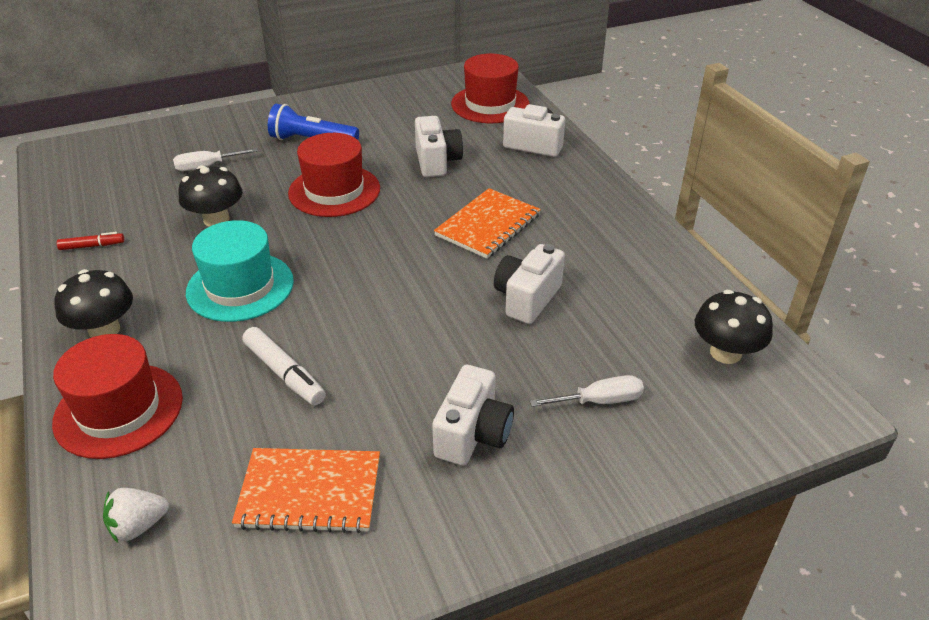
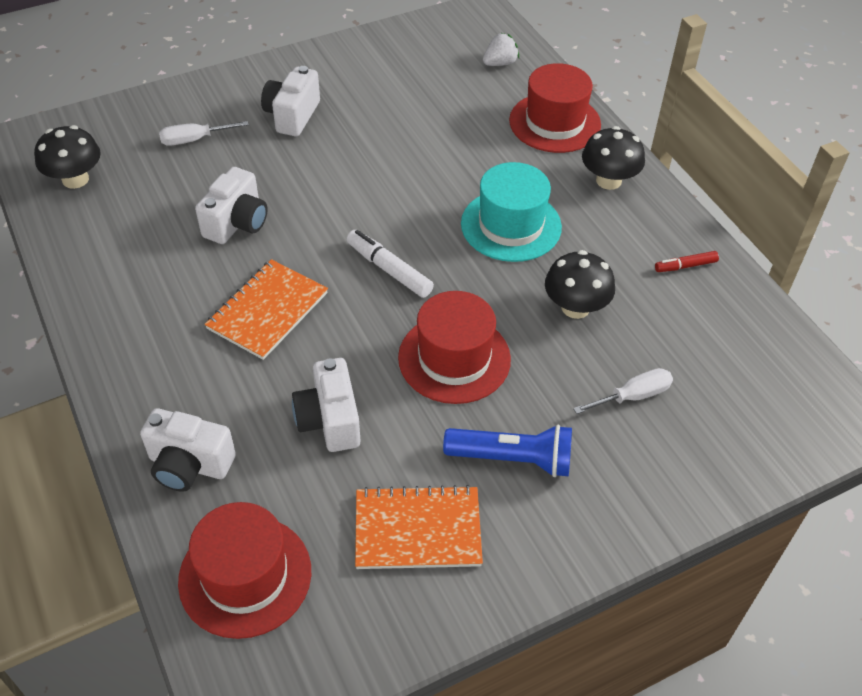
camera: 175 degrees right, 10 degrees up
orange notebook [232,448,380,533] -> orange notebook moved to [355,485,483,569]
white marker [242,327,326,405] -> white marker moved to [347,230,434,298]

